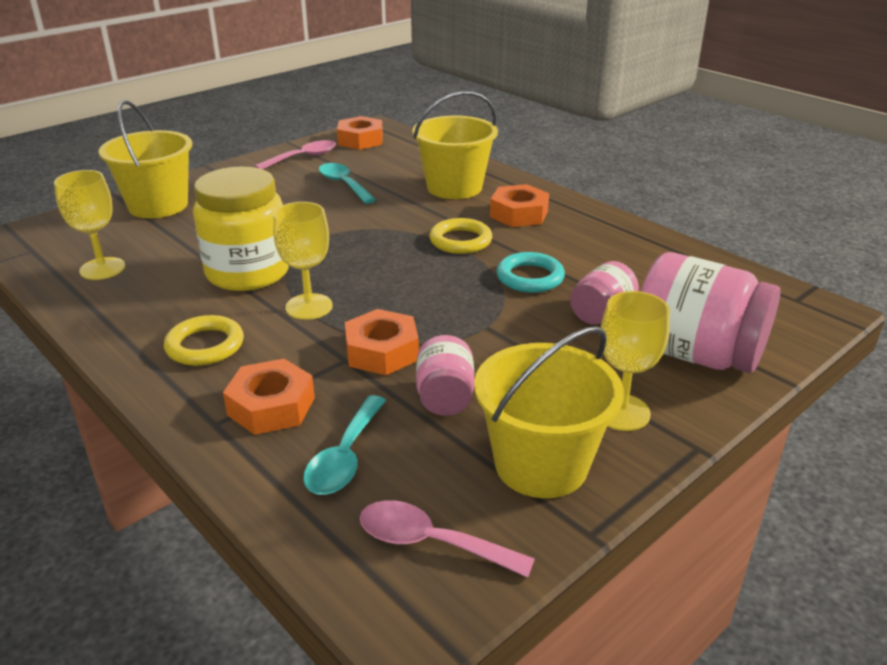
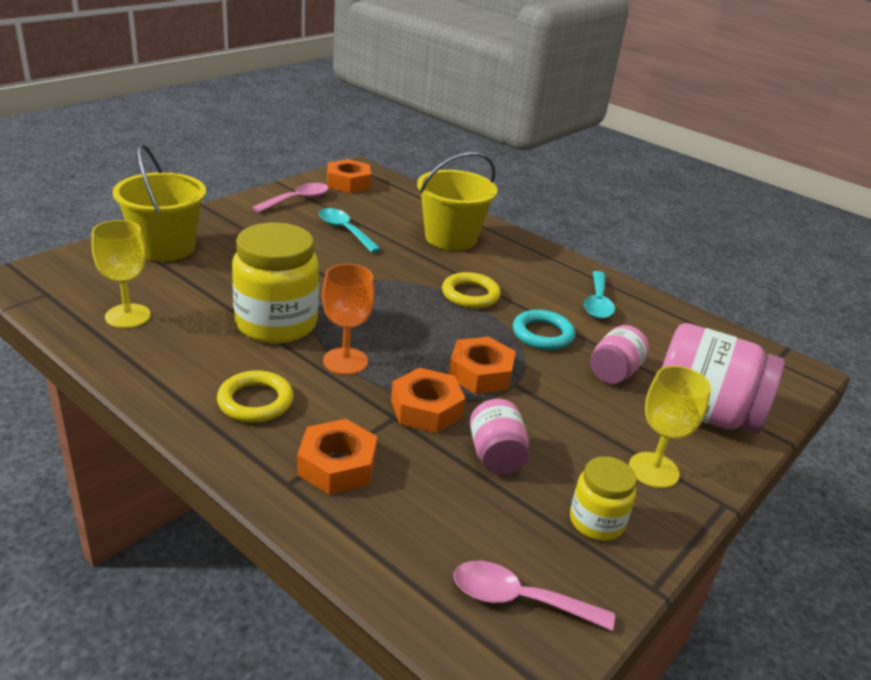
camera: 10 degrees left, 0 degrees up
yellow goblet [273,202,333,320] -> orange goblet [322,264,375,375]
turquoise spoon [303,395,386,495] -> turquoise spoon moved to [584,271,615,319]
yellow bucket [474,326,624,498] -> yellow jar [570,457,637,541]
orange nut [490,184,549,227] -> orange nut moved to [449,337,516,394]

